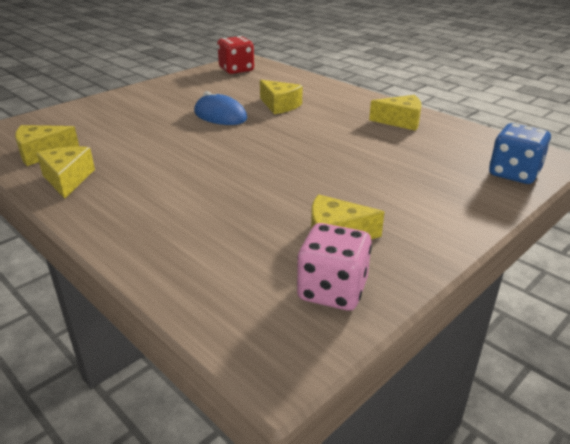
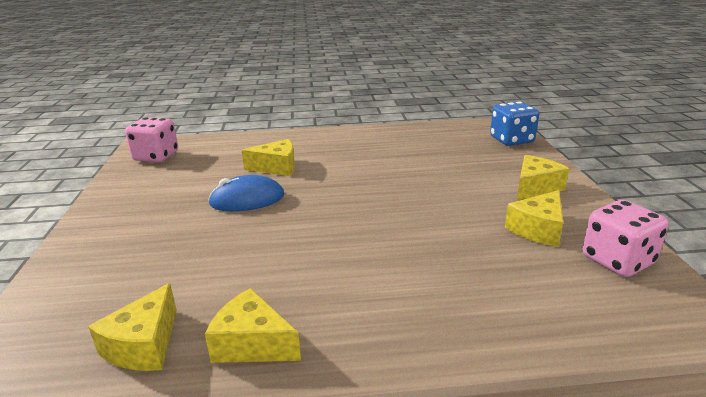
camera: 50 degrees left, 5 degrees down
red dice [217,36,254,74] -> pink dice [125,117,178,162]
yellow cheese [369,95,422,131] -> yellow cheese moved to [517,155,569,200]

